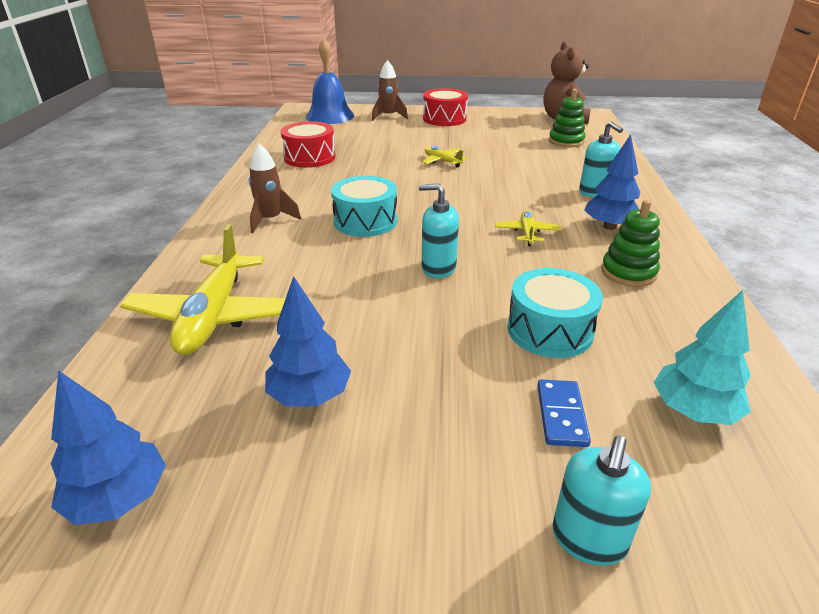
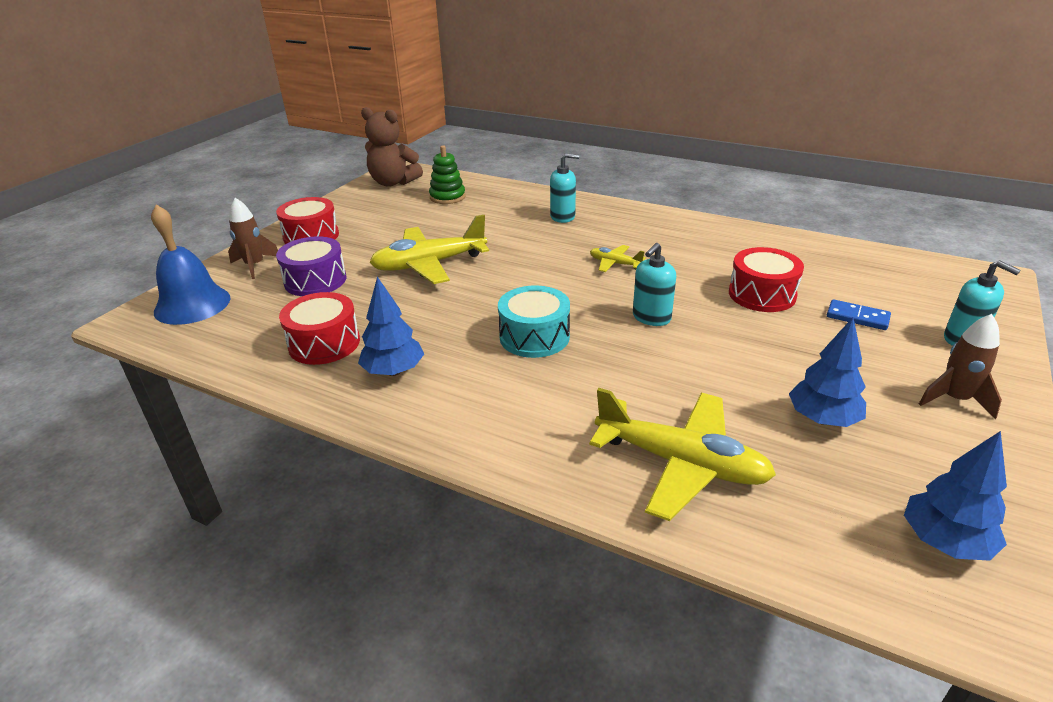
camera: 65 degrees left, 0 degrees up
brown rocket [249,144,301,233] -> brown rocket moved to [919,314,1002,419]
yellow plane [422,146,468,167] -> yellow plane [369,215,489,284], size x2.08
turquoise drum [507,268,603,358] -> red drum [729,247,804,312]
blue tree [584,134,640,230] -> blue tree moved to [358,277,424,376]
green stacking toy [601,200,660,287] -> none
turquoise tree [654,290,751,425] -> none
none -> purple drum [276,236,347,296]

